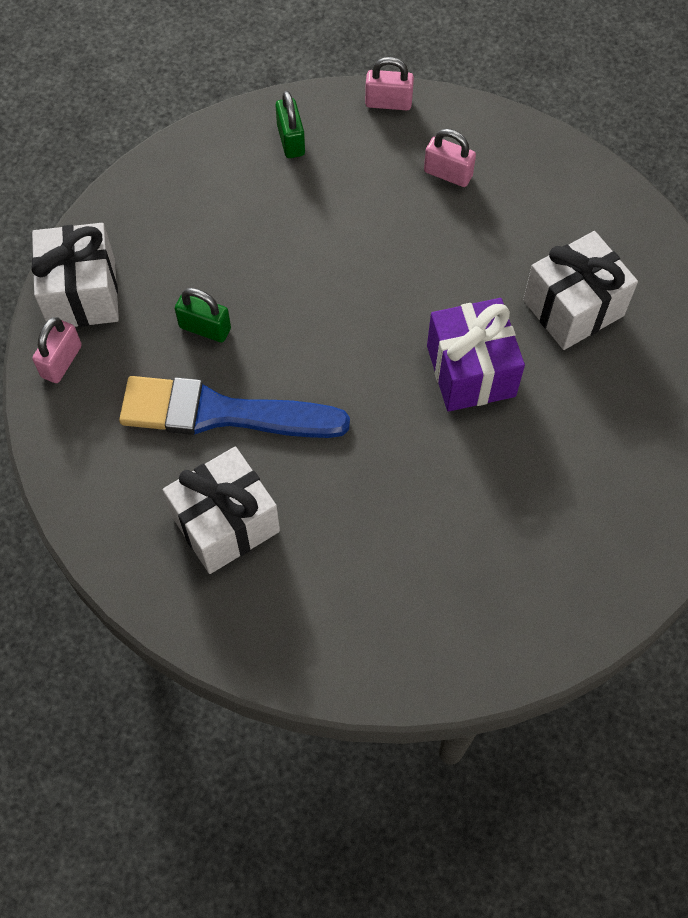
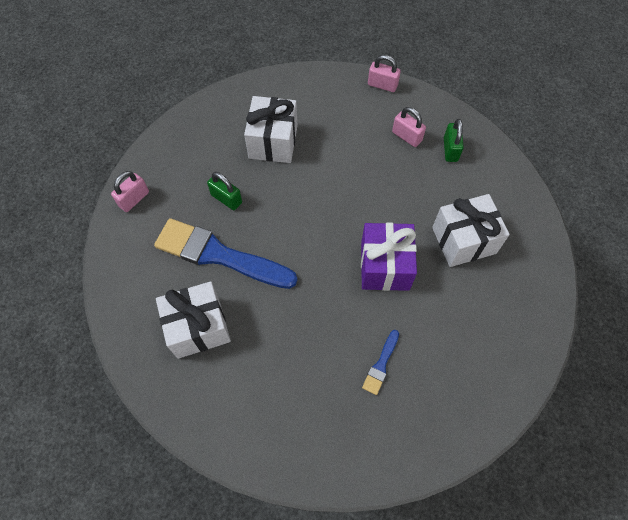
camera: 15 degrees right, 0 degrees up
white gift [31,223,119,327] -> white gift moved to [244,96,298,163]
green padlock [275,91,305,158] -> green padlock moved to [444,119,464,162]
none -> blue brush [362,330,399,395]

